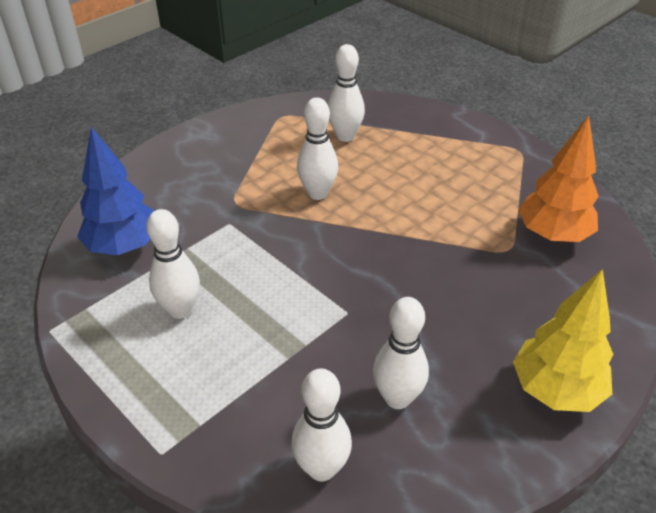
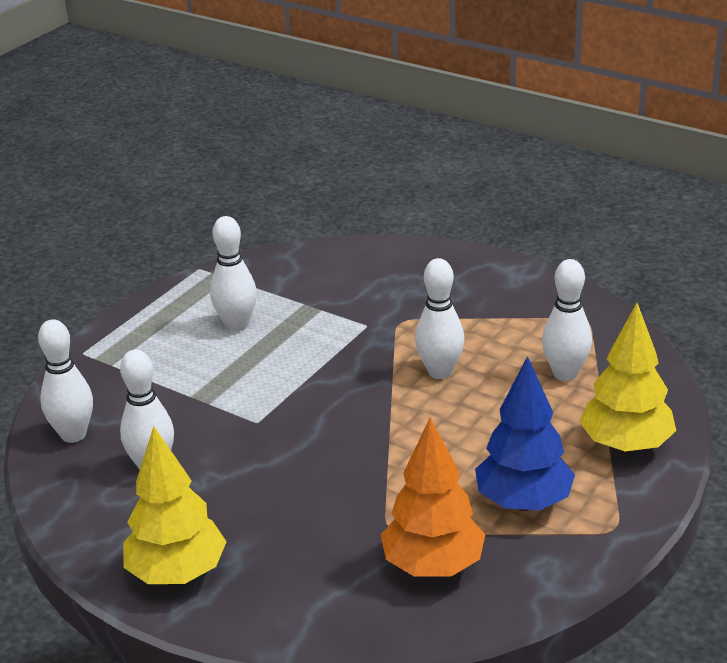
camera: 80 degrees right, 10 degrees down
blue tree [77,127,155,255] -> blue tree moved to [475,356,575,511]
none -> yellow tree [579,303,676,453]

